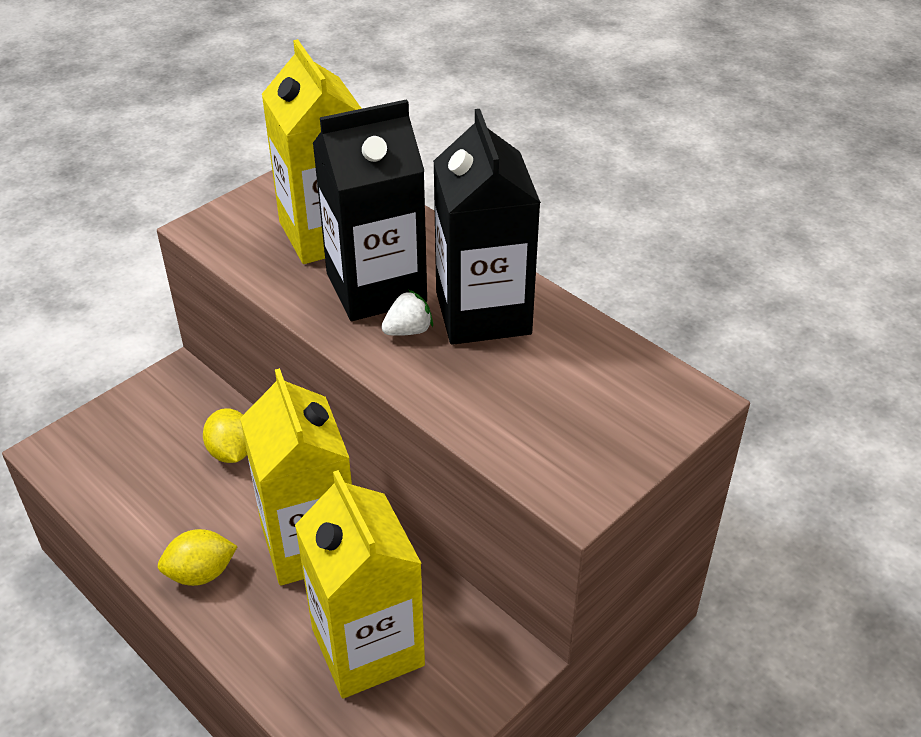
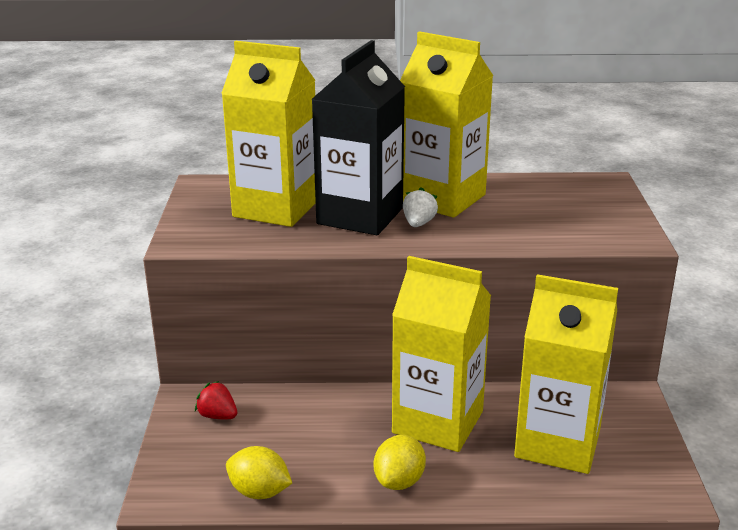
camera: 45 degrees left, 15 degrees down
yellow lemon [203,408,247,463] -> yellow lemon moved to [226,446,292,499]
black carton [433,109,541,345] -> yellow carton [400,31,493,218]
none -> red strawberry [195,381,237,419]

